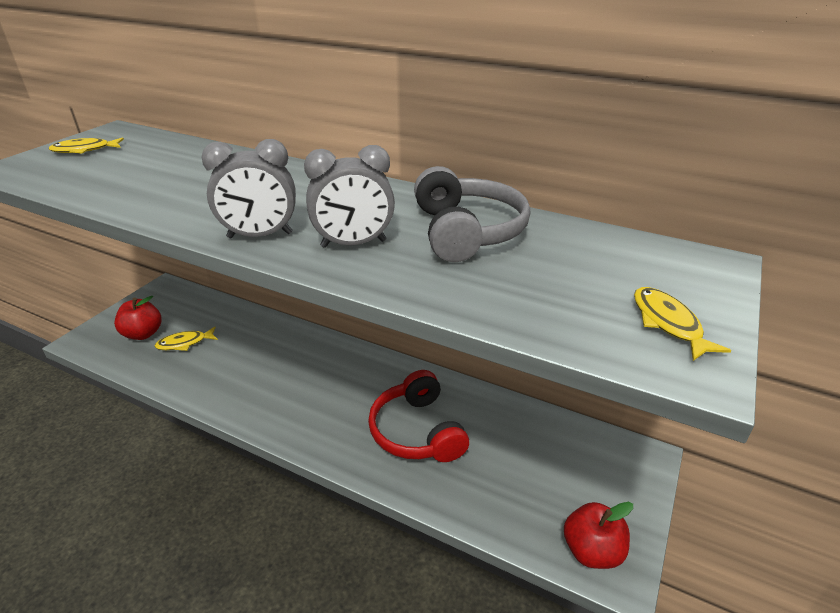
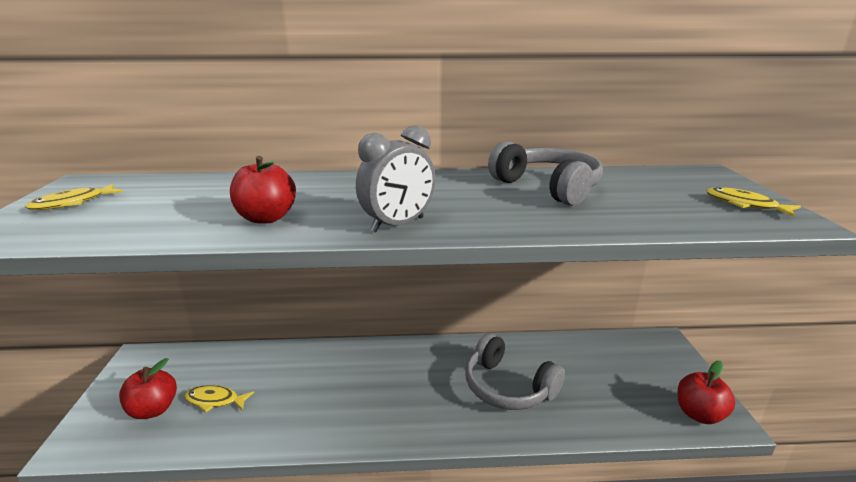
camera: 30 degrees left, 10 degrees down
yellow fish [155,327,218,351] -> yellow fish turned 60 degrees clockwise [184,385,254,412]
grey clock [304,145,395,248] -> none
red headphones [368,370,469,462] -> grey headphones [465,333,565,410]
none -> red apple [230,156,296,224]

